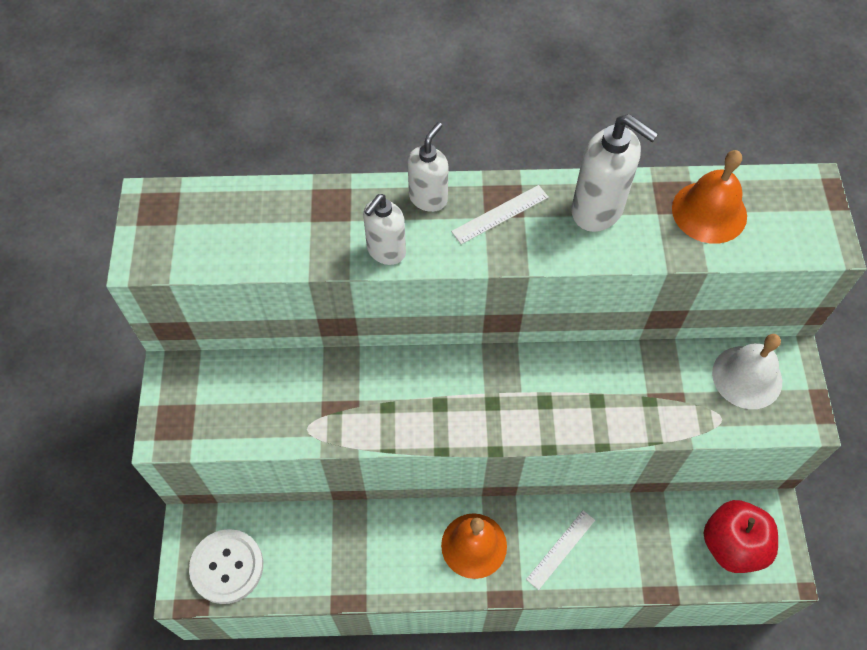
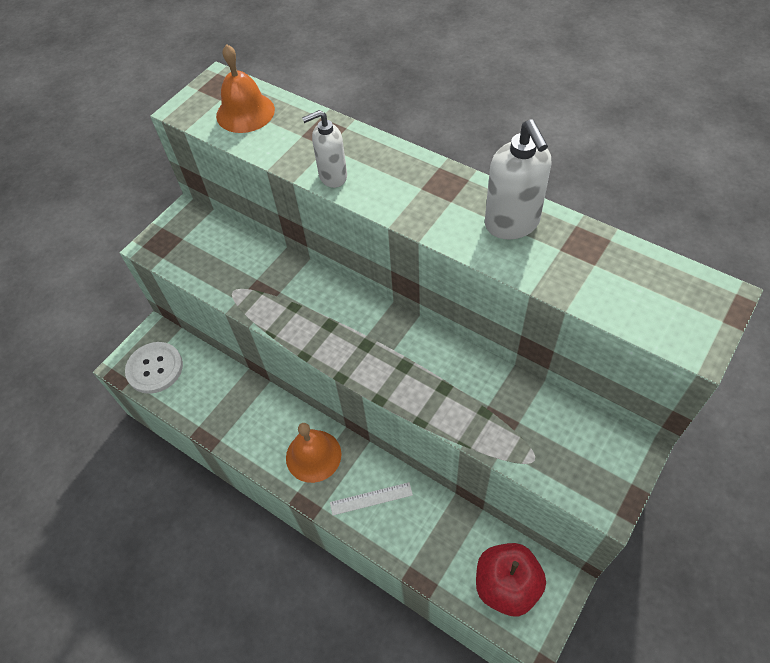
camera: 40 degrees right, 5 degrees down
white soap dispenser [408,122,449,212] -> none
white ruler [451,185,549,244] -> none
orange bell [672,150,747,244] -> orange bell moved to [216,44,275,133]
white bell [712,334,782,409] -> none

